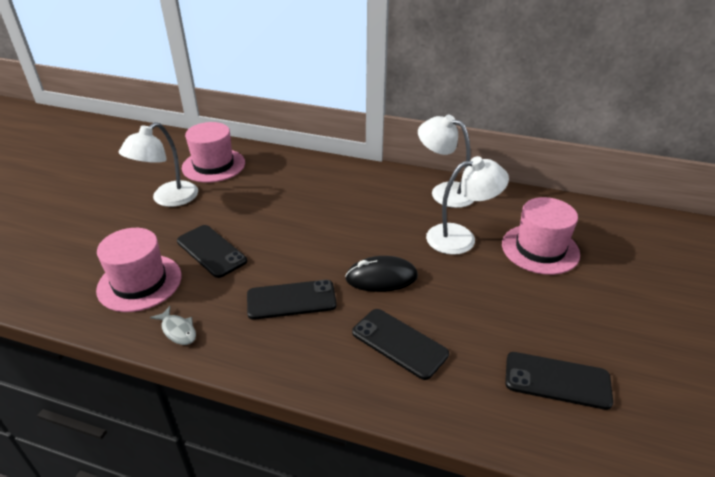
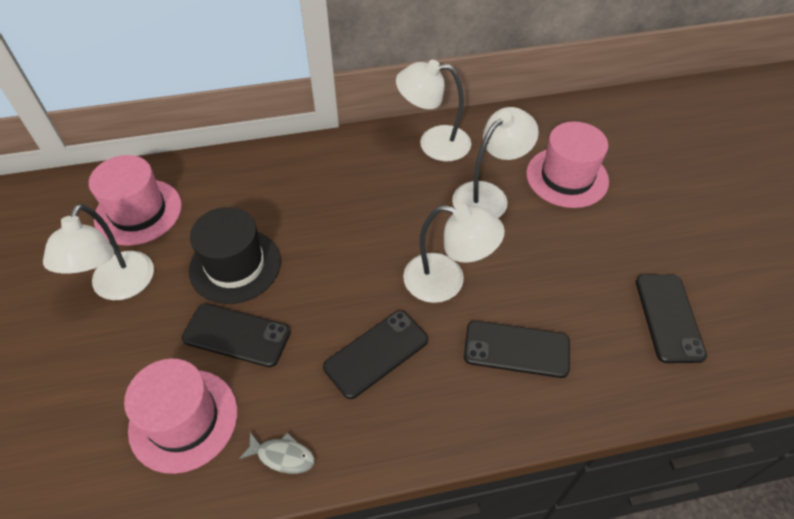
camera: 30 degrees left, 15 degrees up
black mouse [345,256,418,292] -> white lamp [403,204,505,303]
black phone [505,352,613,410] -> black phone turned 75 degrees counterclockwise [636,274,707,363]
none -> black hat [189,207,281,304]

